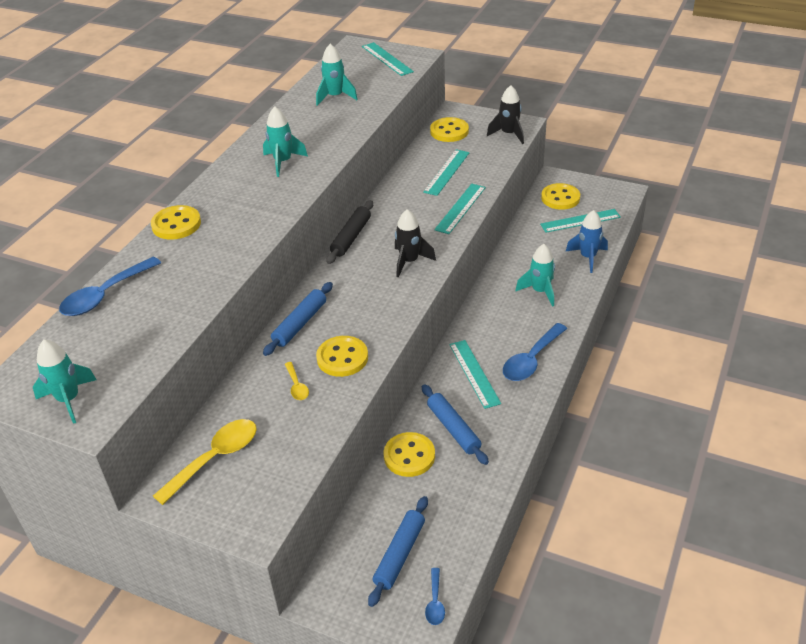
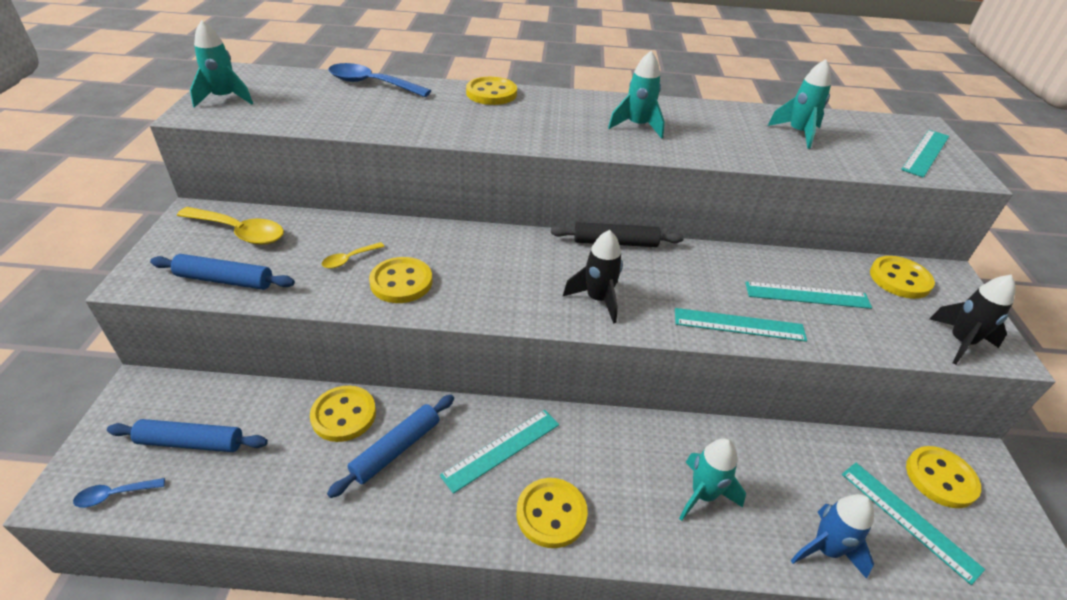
camera: 65 degrees right, 0 degrees up
blue rolling pin [263,282,333,356] -> blue rolling pin moved to [150,254,295,290]
blue spoon [503,323,567,381] -> yellow button [516,478,588,548]

